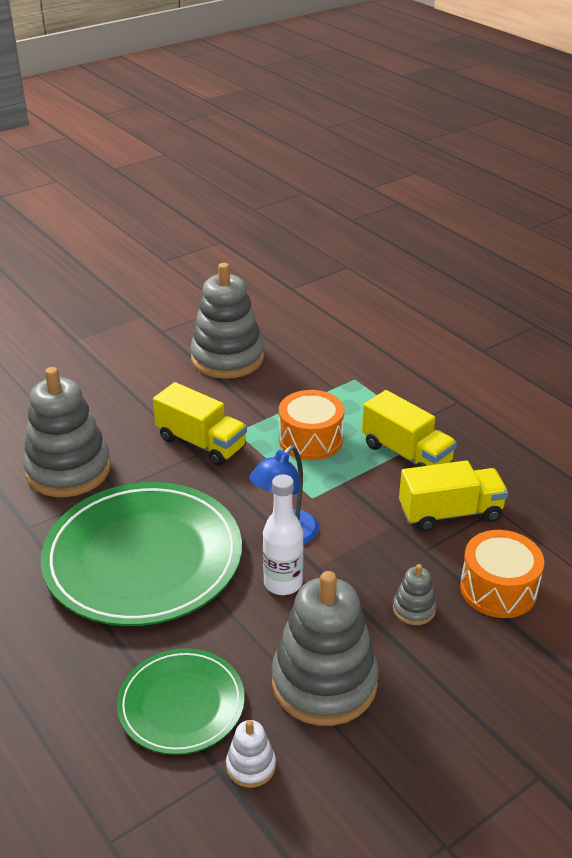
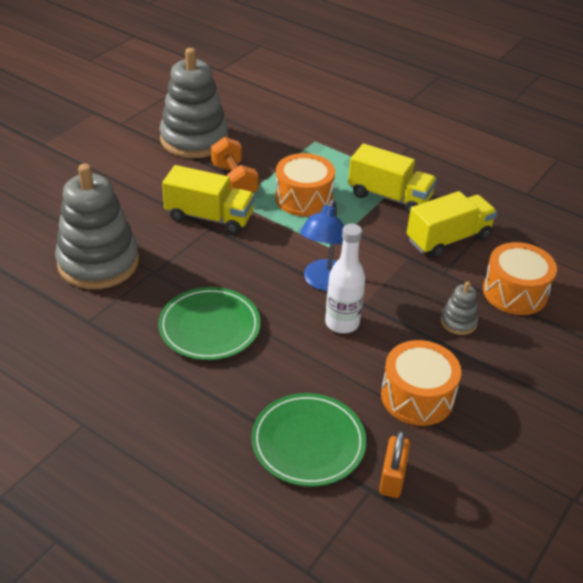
camera: 20 degrees left, 5 degrees up
green plate [41,482,242,626] -> green plate [158,287,261,360], size x0.55
white stacking toy [226,720,276,788] -> orange padlock [379,430,410,498]
grey stacking toy [271,571,379,726] -> orange drum [381,340,461,426]
none -> orange dumbbell [211,137,259,193]

